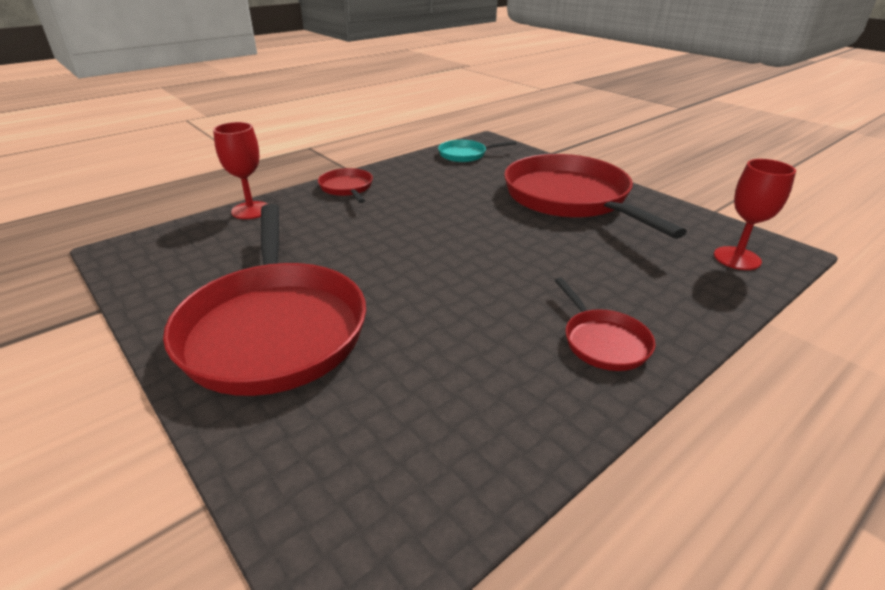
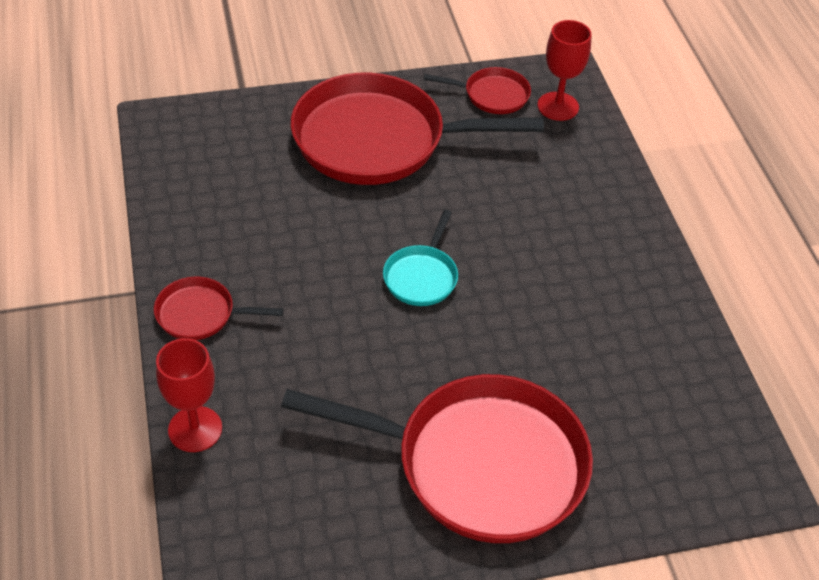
camera: 65 degrees left, 15 degrees up
turquoise pan [438,140,517,162] -> turquoise pan moved to [383,210,458,306]
red pan [555,277,655,371] -> red pan moved to [424,67,531,114]

